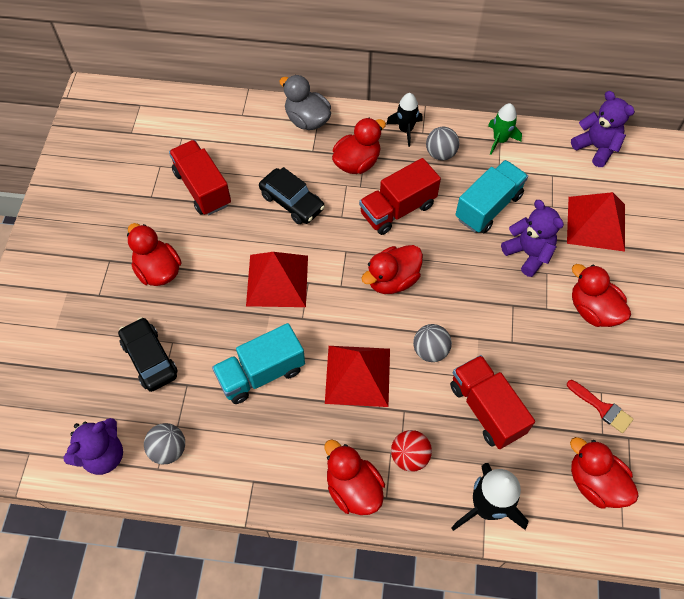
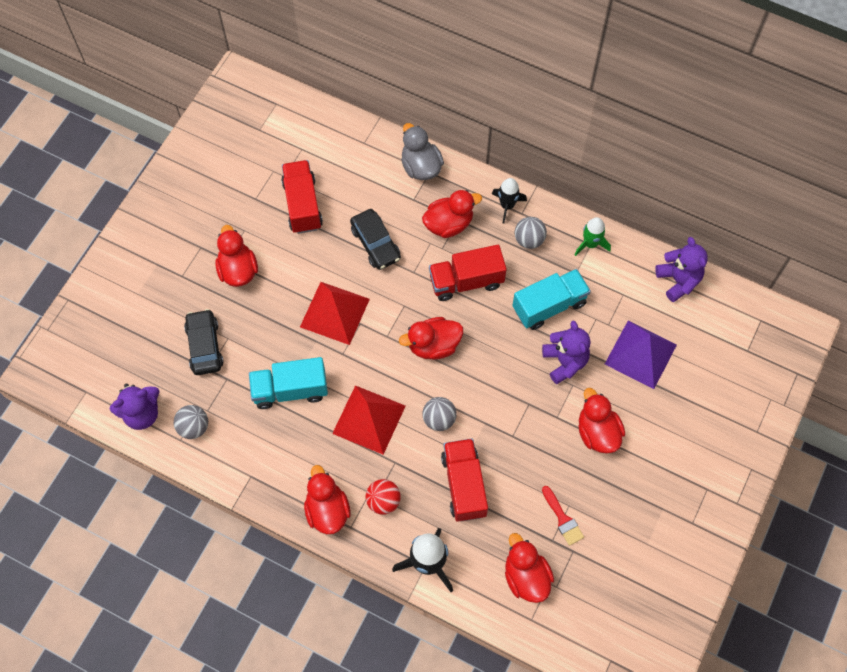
camera: 20 degrees right, 5 degrees up
red pyramid [567,192,625,252] -> purple pyramid [605,321,677,389]

